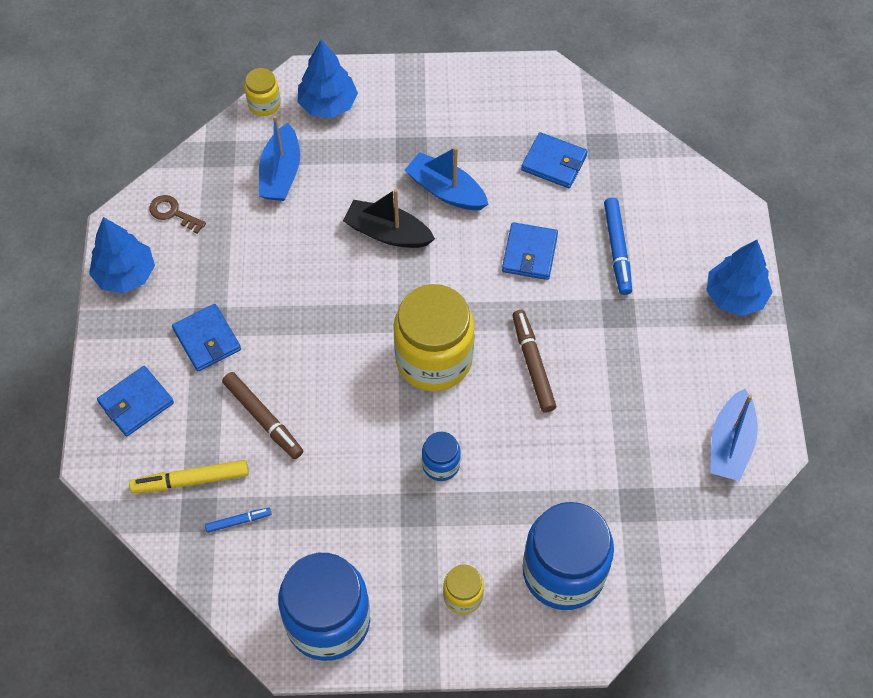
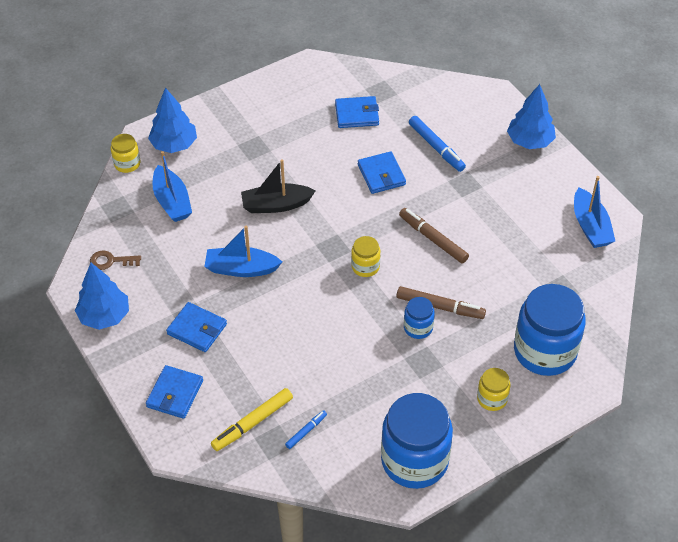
camera: 30 degrees left, 10 degrees down
brown marker [222,372,303,459] -> brown marker moved to [396,286,486,319]
yellow jar [394,284,474,391] -> yellow jar [351,236,380,277], size x0.47
blue boat [404,147,488,210] -> blue boat moved to [204,226,282,277]

